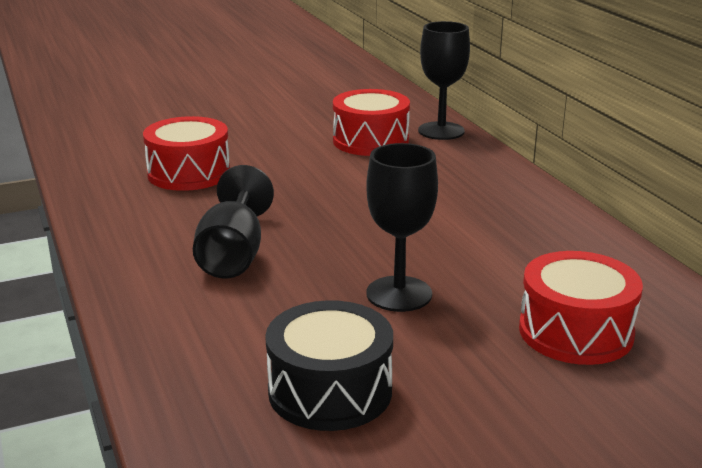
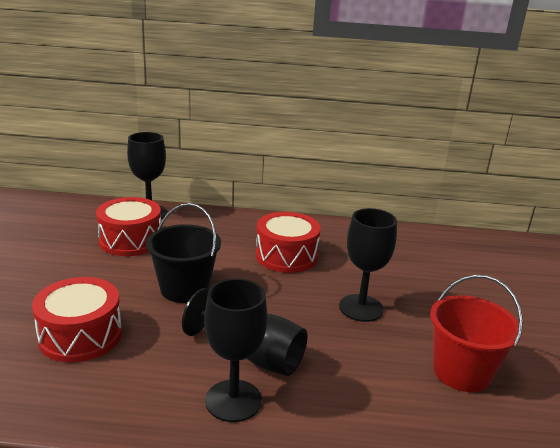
camera: 65 degrees left, 0 degrees up
black drum [265,300,393,431] -> red bucket [430,275,523,392]
red drum [519,251,643,365] -> red drum moved to [256,212,321,273]
none -> black bucket [146,203,221,303]
none -> black goblet [204,278,267,422]

